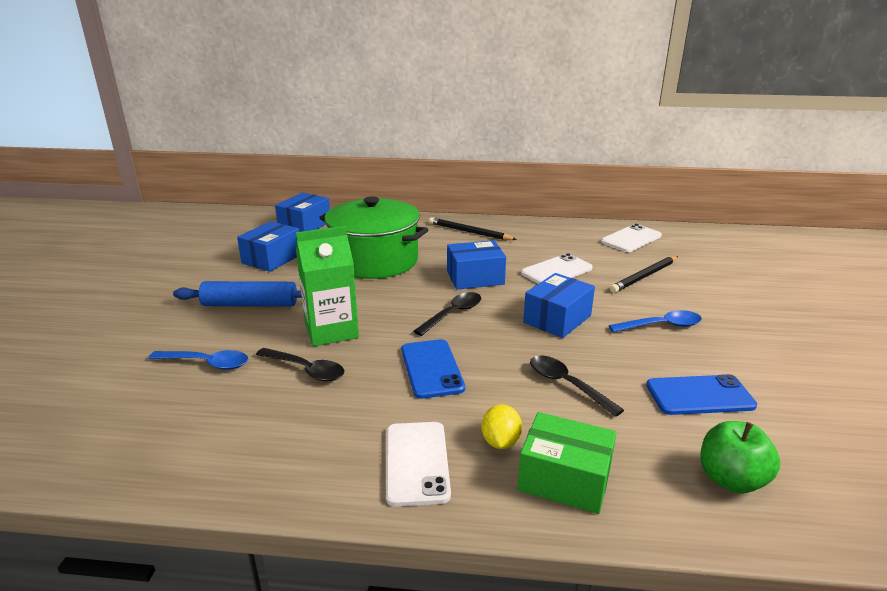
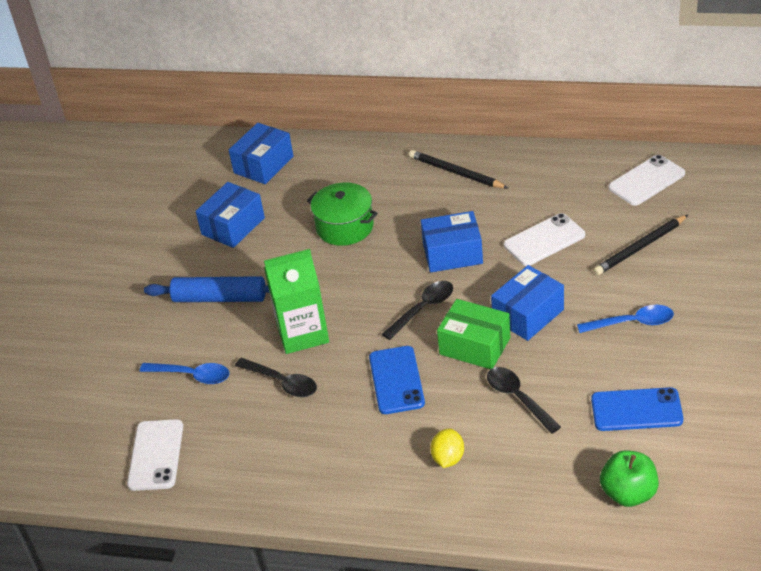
camera: 10 degrees right, 15 degrees up
green pot [319,196,428,279] -> green pot [307,183,378,246], size x0.60
white phone [386,422,451,506] -> white phone moved to [127,419,183,491]
green box [517,412,616,514] -> green box moved to [437,299,510,369]

